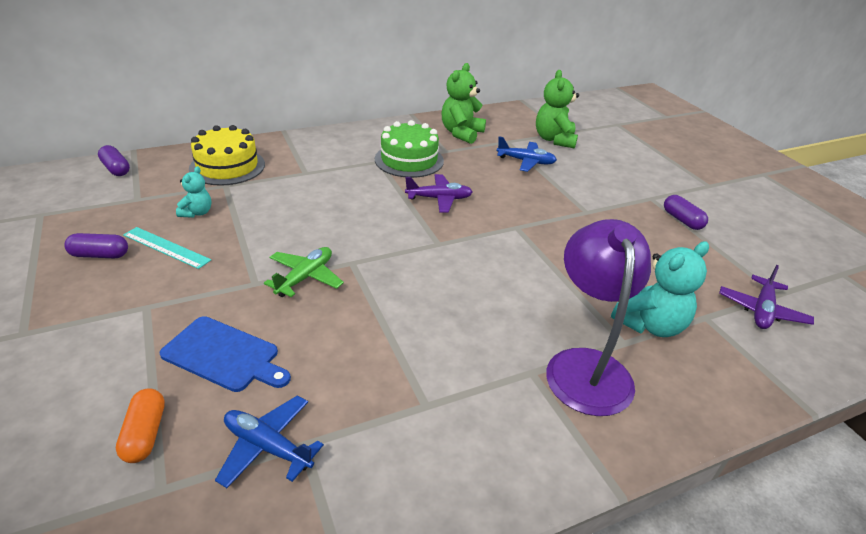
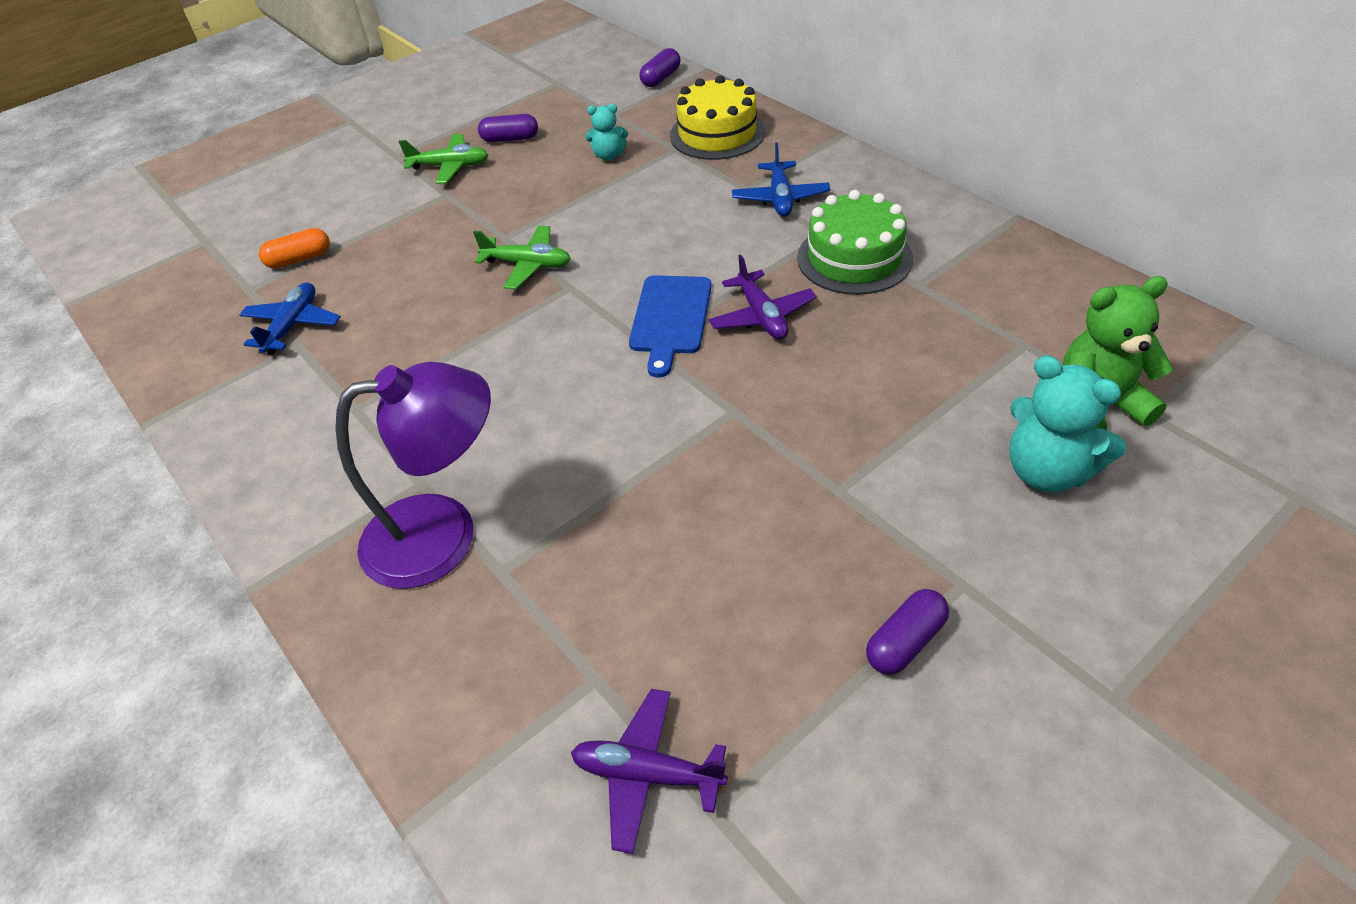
camera: 80 degrees right, 10 degrees up
purple capsule [64,233,128,258] -> purple capsule turned 75 degrees counterclockwise [478,114,538,142]
turquoise ruler [123,227,211,269] -> none
blue cutting board [160,316,291,392] -> blue cutting board moved to [629,275,712,378]
green teddy bear [442,63,486,144] -> none
blue plane [497,136,557,172] -> blue plane moved to [732,143,830,217]
turquoise teddy bear [611,241,709,337] -> turquoise teddy bear moved to [1009,356,1126,492]
none -> green plane [398,134,488,184]

